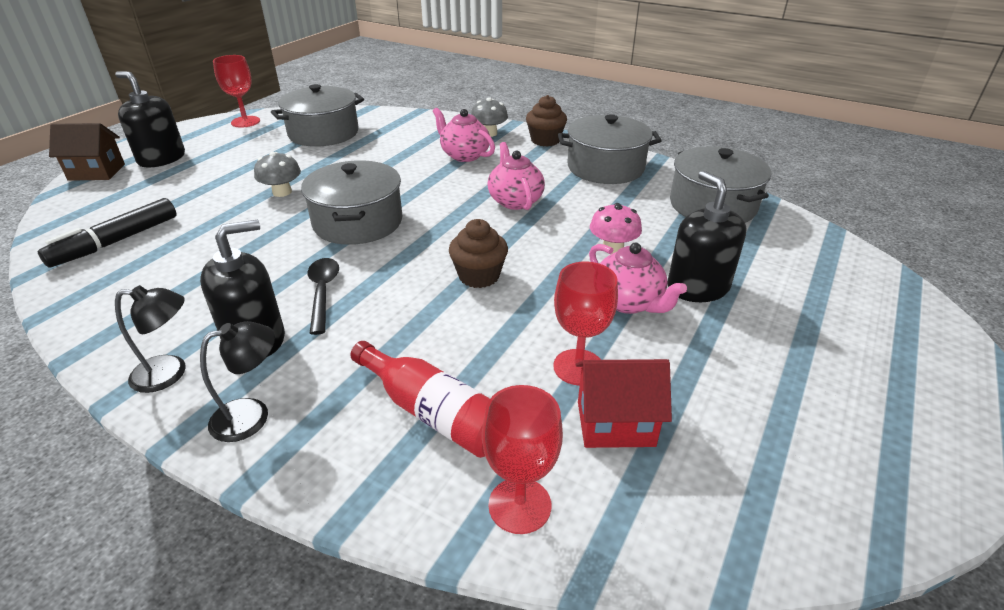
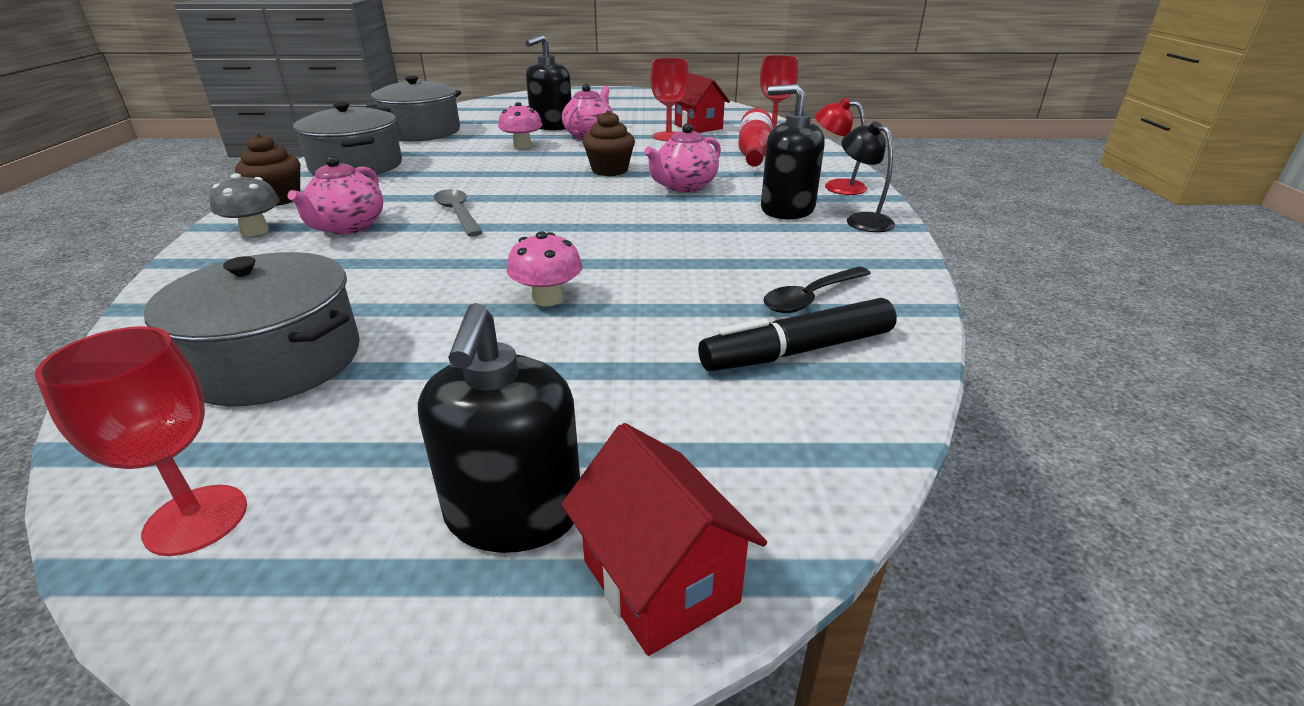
camera: 120 degrees left, 5 degrees down
black marker [38,198,177,268] -> black marker turned 150 degrees clockwise [698,298,897,371]
brown house [49,123,125,181] -> red house [561,423,767,656]
black lamp [200,321,275,442] -> red lamp [815,98,867,195]
grey mushroom [254,152,301,197] -> pink mushroom [507,231,582,306]
grey pot [301,160,403,245] -> none
black spoon [308,258,339,335] -> black spoon moved to [763,266,871,313]
pink teapot [487,142,545,210] -> pink teapot moved to [644,123,721,192]
none -> grey spoon [434,189,483,237]

